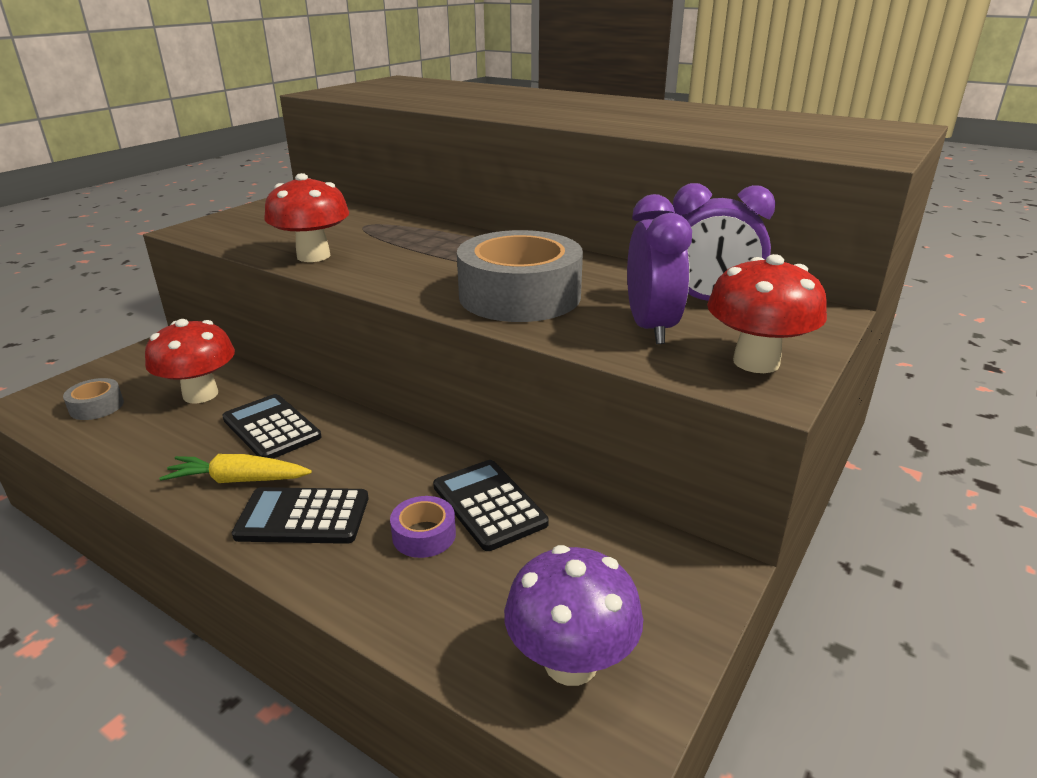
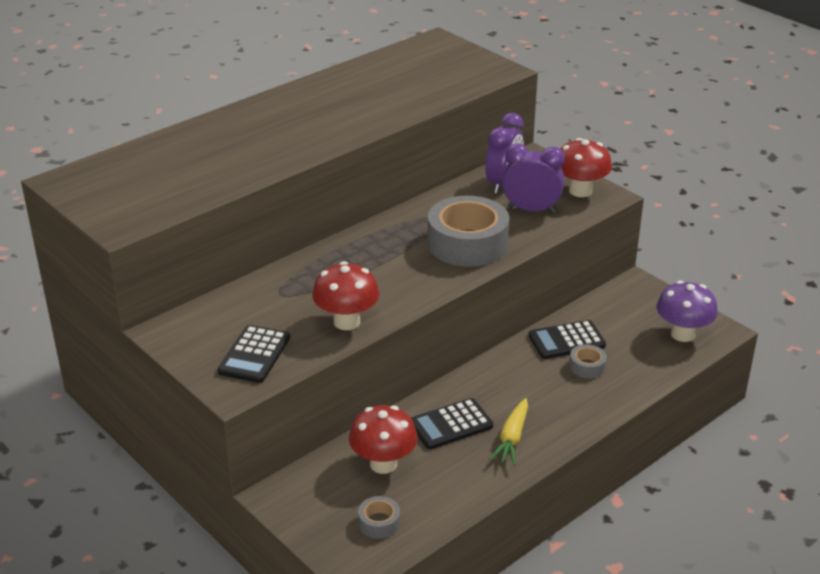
camera: 75 degrees left, 5 degrees up
black calculator [232,487,369,544] -> black calculator moved to [218,325,290,383]
purple tape [390,496,456,558] -> grey tape [569,344,607,378]

